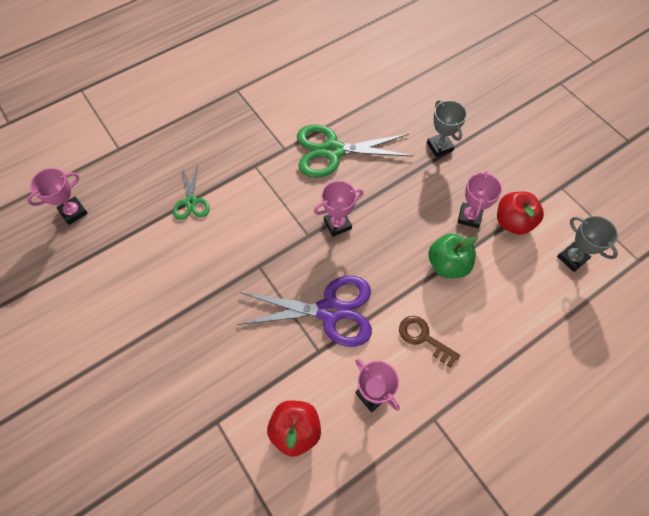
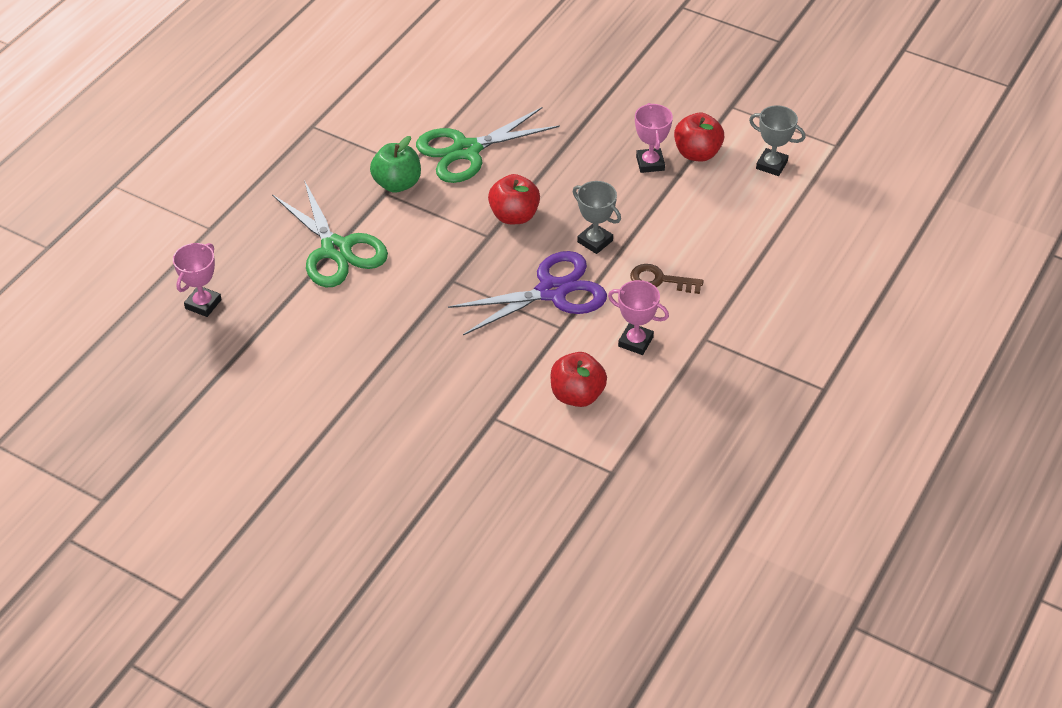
camera: 25 degrees left, 15 degrees down
green scissors [173,164,210,220] -> green scissors [272,180,388,288], size x1.87
pink trophy [314,181,363,237] -> red apple [488,174,540,224]
grey trophy [427,100,467,157] -> grey trophy moved to [573,181,621,254]
green apple [429,233,477,278] -> green apple moved to [370,136,421,193]

